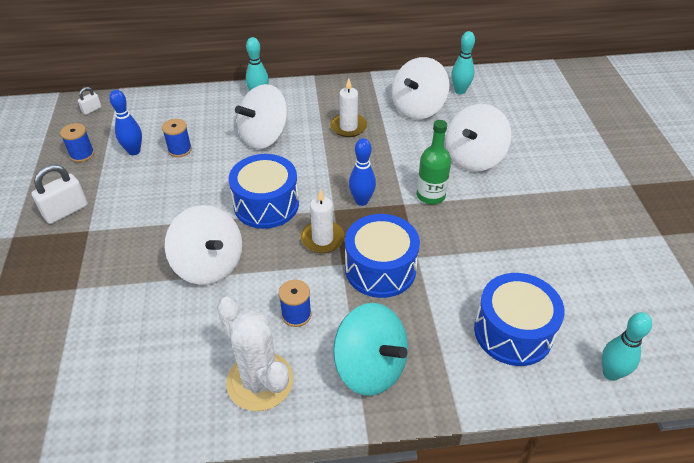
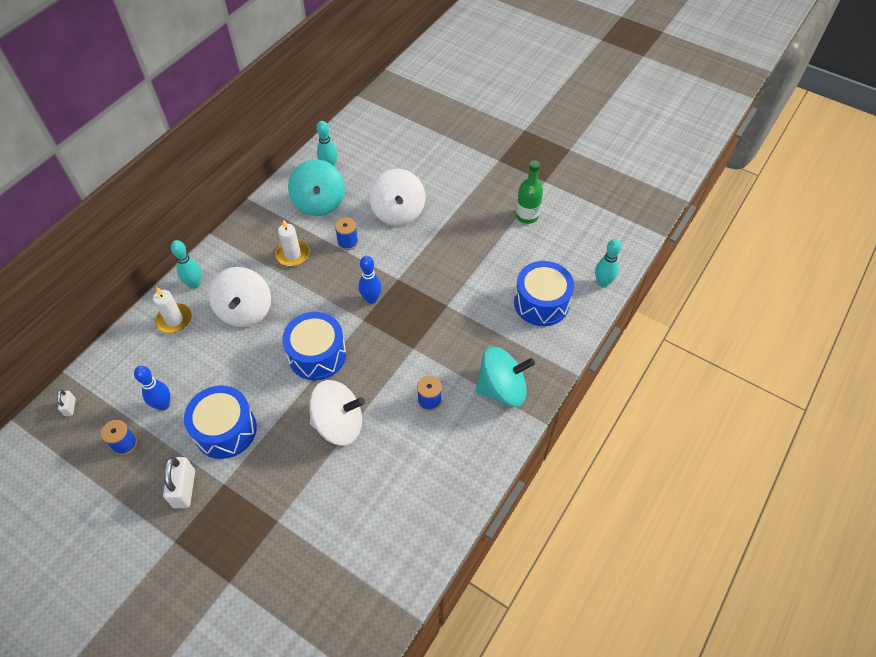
camera: 50 degrees left, 10 degrees up
blue spool [162,119,192,157] -> blue spool moved to [335,217,358,250]
white cactus [217,297,293,411] -> none
white candle [301,189,345,253] -> white candle moved to [153,287,192,333]
blue drum [345,214,420,298] -> blue drum moved to [184,386,257,459]
white spinning top [392,57,450,119] -> turquoise spinning top [288,159,345,216]
green bottle [417,120,451,204] -> green bottle moved to [516,161,543,224]

